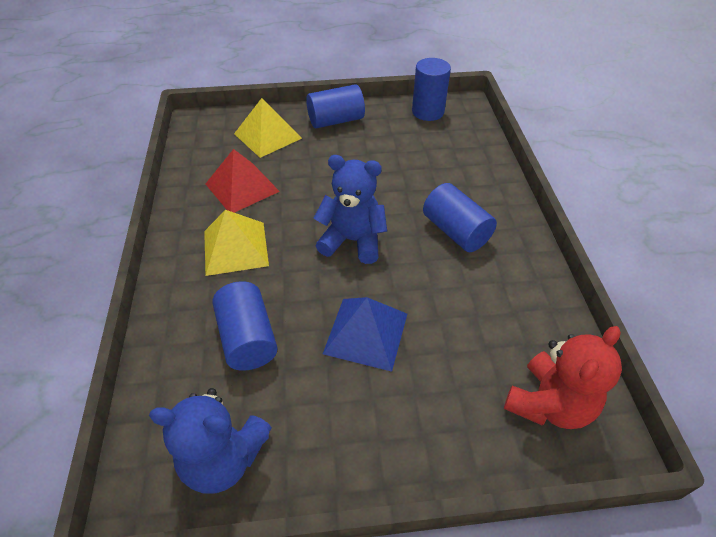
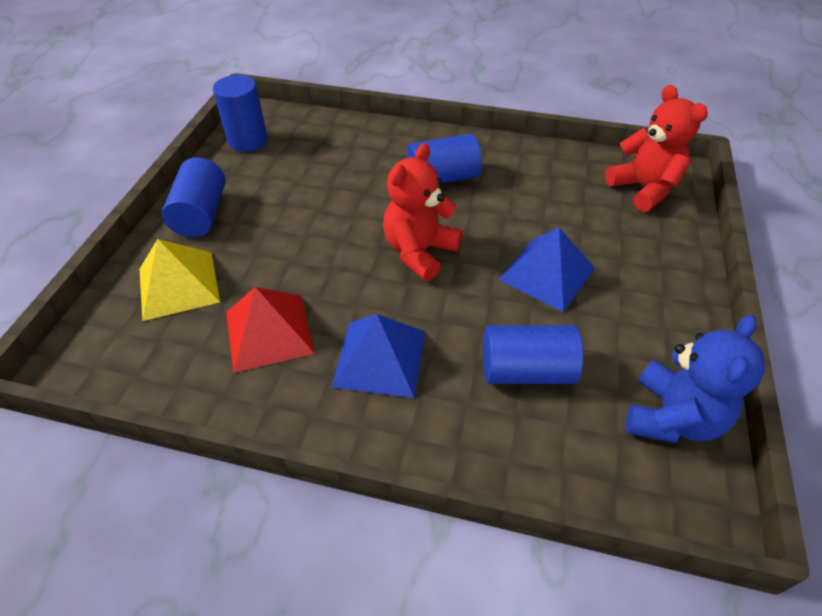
camera: 70 degrees left, 0 degrees up
yellow pyramid [204,210,269,276] -> blue pyramid [331,314,425,398]
blue teddy bear [314,155,387,264] -> red teddy bear [383,143,462,281]

